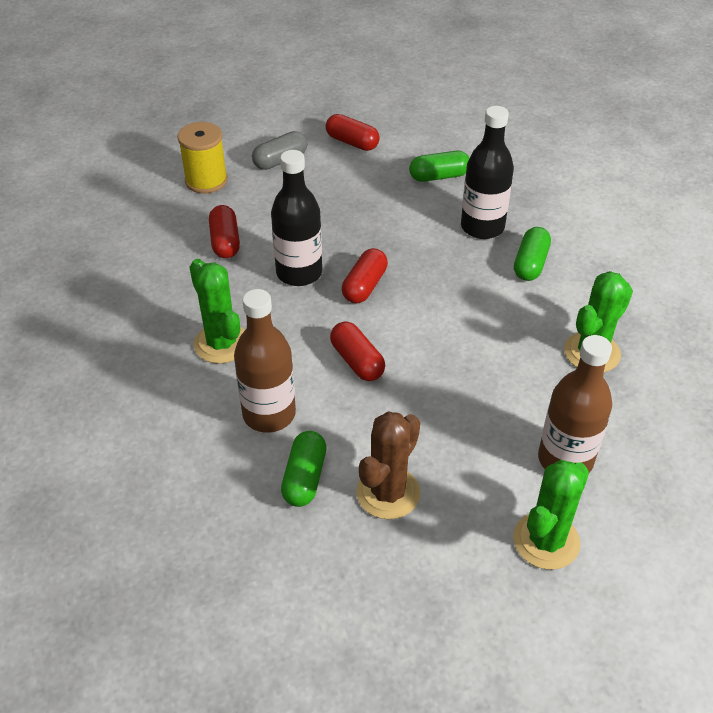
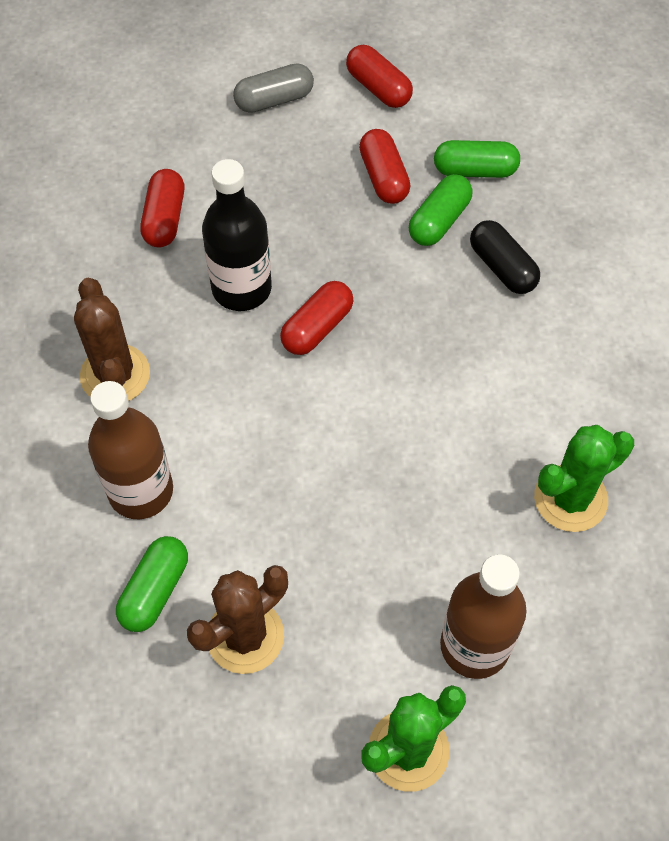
camera: 15 degrees right, 15 degrees up
yellow spool [178,122,228,194] -> none
green cactus [189,259,245,364] -> brown cactus [74,278,150,401]
red capsule [330,322,385,381] -> red capsule moved to [359,129,410,204]
black bottle [461,106,514,239] -> black capsule [470,220,540,294]
green capsule [514,227,551,281] -> green capsule moved to [409,174,473,246]

